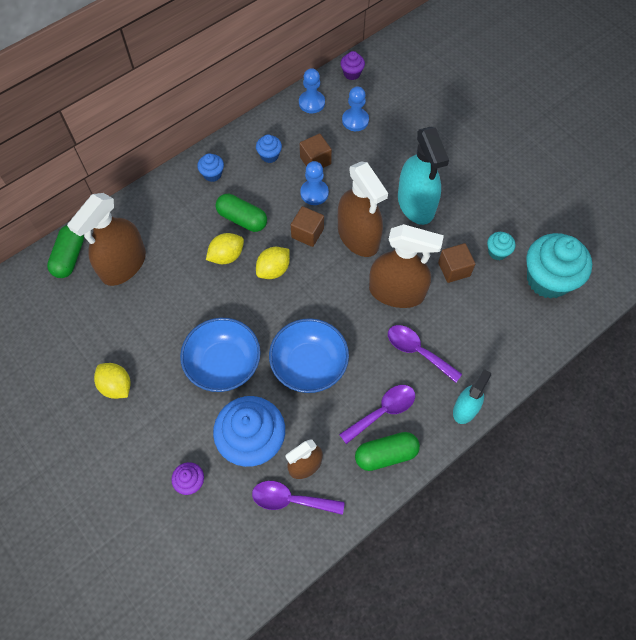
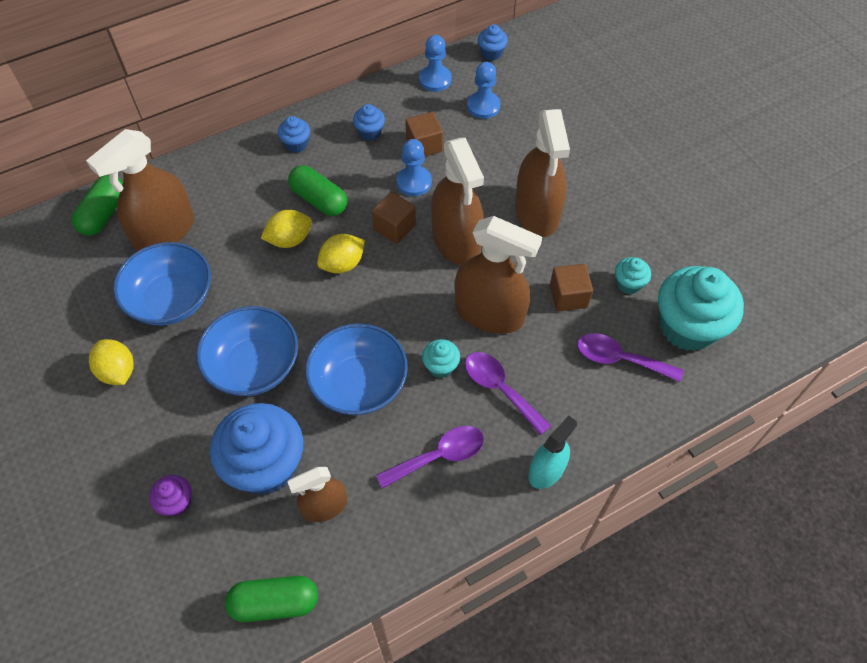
camera: 10 degrees right, 5 degrees down
purple spoon [252,481,345,515] -> purple spoon moved to [577,333,683,382]
purple cupcake [341,51,365,80] -> blue cupcake [478,24,508,61]
green capsule [355,432,420,471] -> green capsule moved to [225,576,318,622]
turquoise spray bottle [398,127,449,225] -> brown spray bottle [515,109,570,237]
none -> blue bowl [113,242,211,325]
none -> turquoise cupcake [422,339,460,378]

